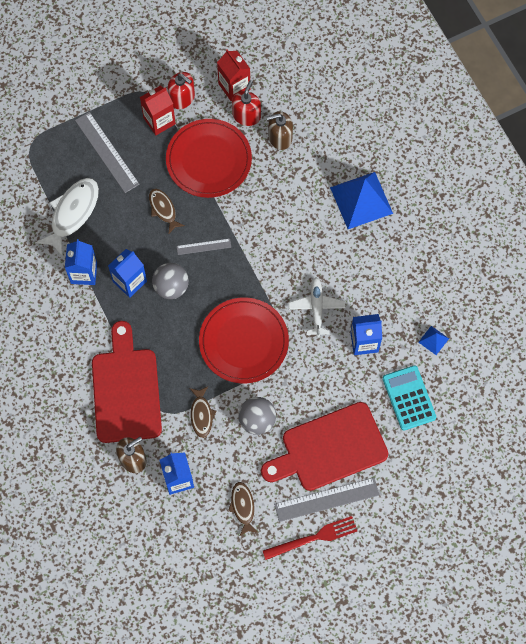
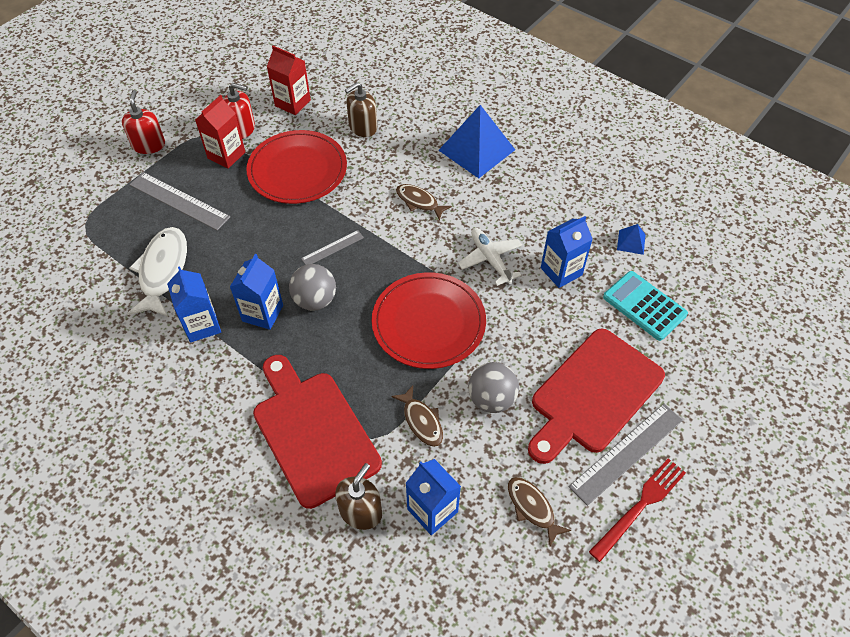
camera: 25 degrees left, 15 degrees down
brown fish [149,189,185,233] -> brown fish moved to [396,184,452,221]
red soap dispenser [232,80,261,126] -> red soap dispenser moved to [122,90,165,154]

